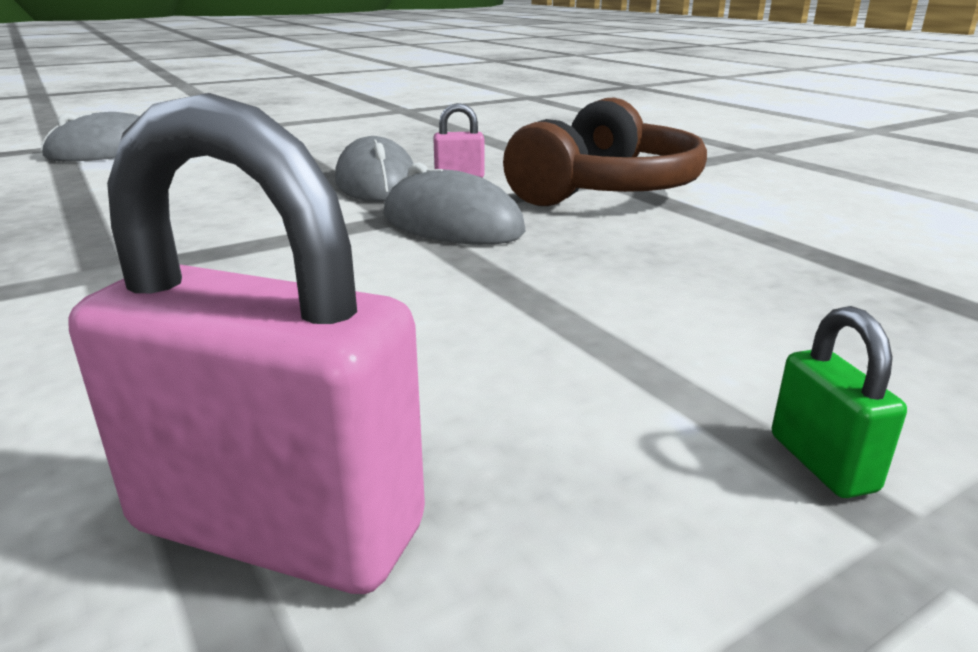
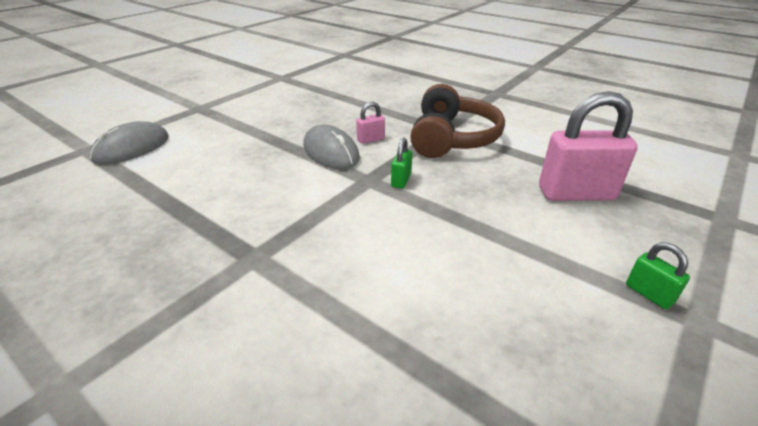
camera: 20 degrees left, 10 degrees up
pink padlock [68,93,425,594] -> pink padlock moved to [539,91,638,201]
grey mouse [383,163,526,245] -> green padlock [391,138,412,189]

